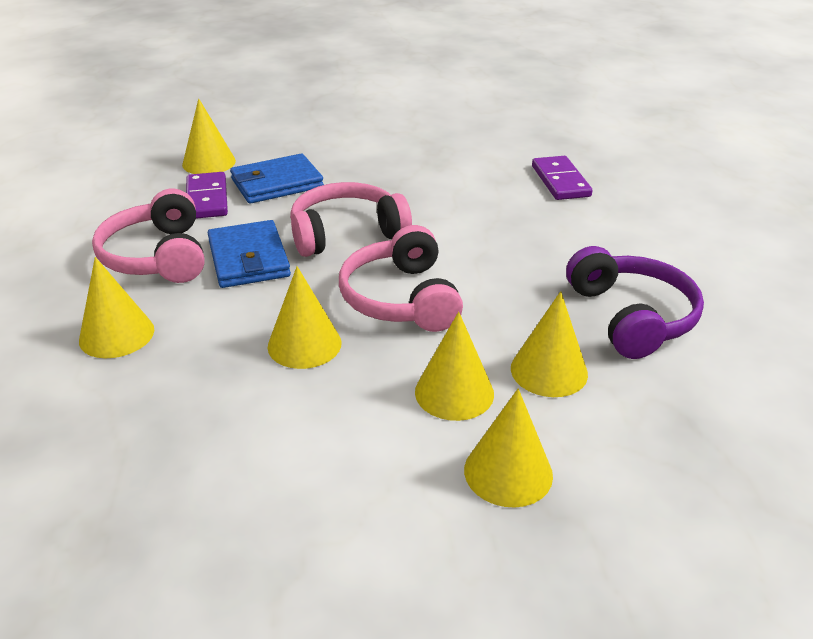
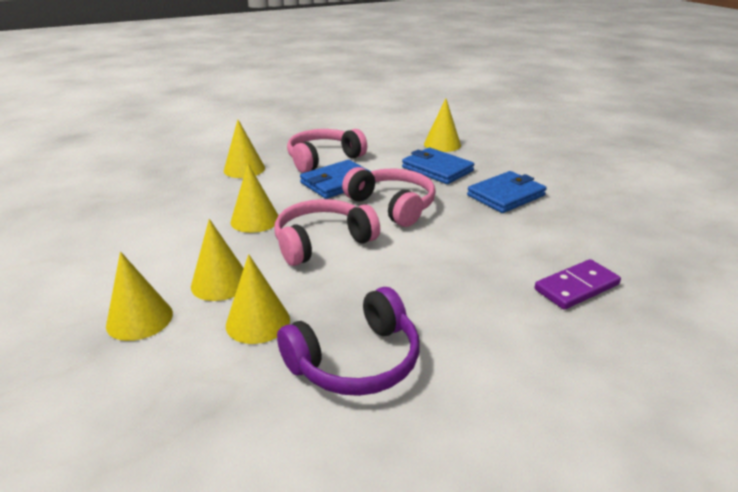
camera: 70 degrees right, 5 degrees down
purple domino [186,172,228,219] -> none
none -> blue wallet [467,171,547,213]

